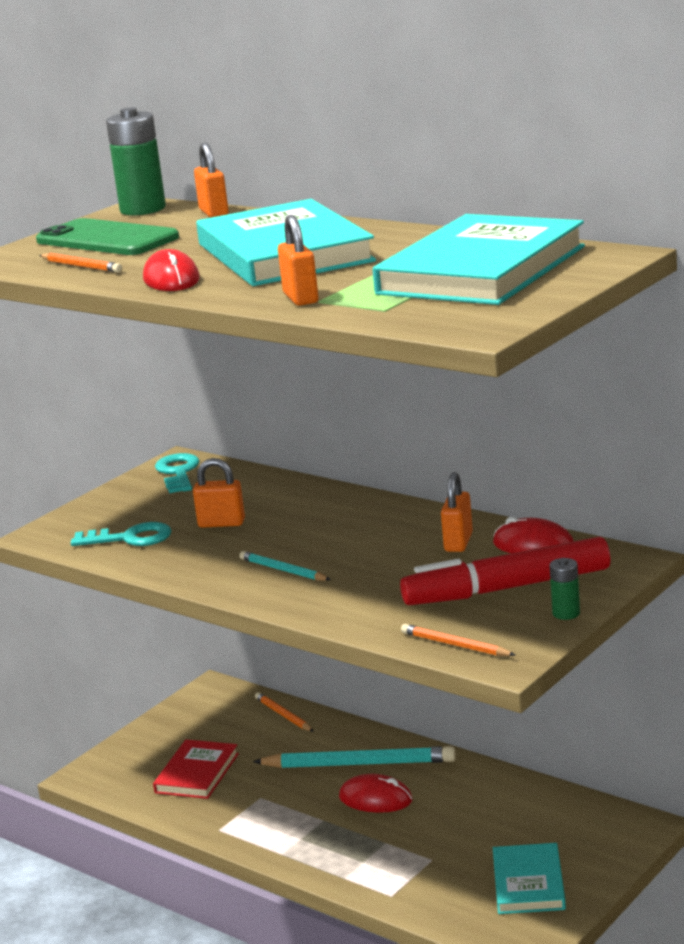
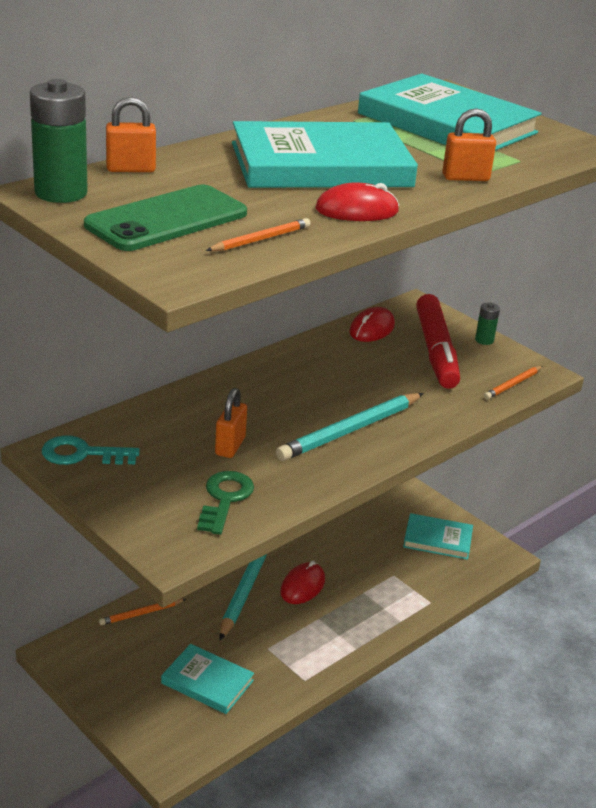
camera: 85 degrees left, 10 degrees up
turquoise key [71,522,171,546] -> green key [197,471,254,535]
red book [153,739,239,799] -> turquoise book [161,644,254,714]
turquoise pencil [239,551,331,581] -> turquoise pencil [276,393,424,461], size x1.92
orange padlock [441,472,473,552] -> none

